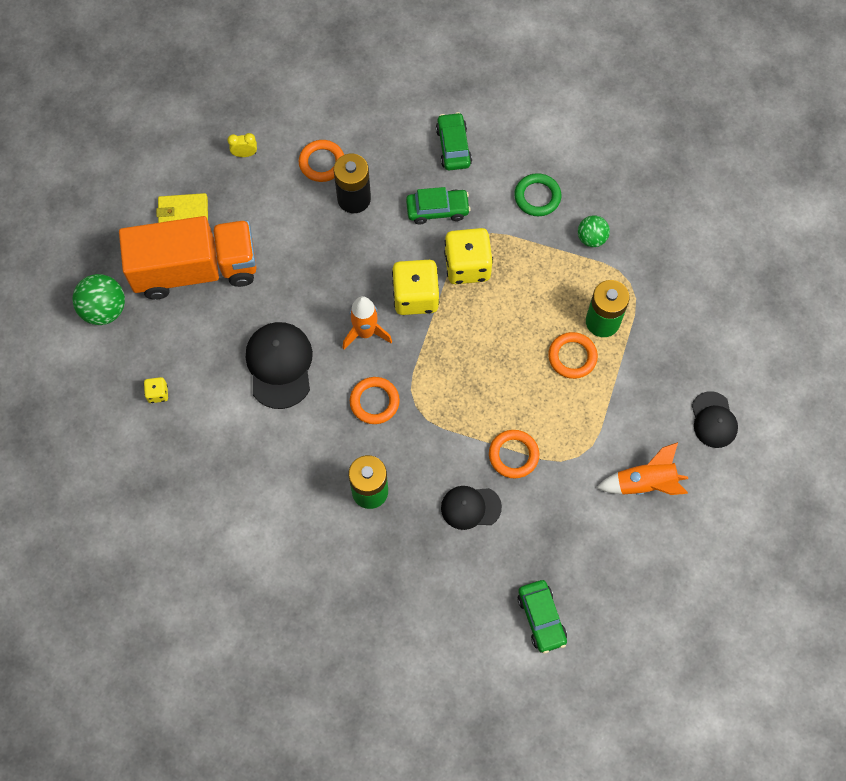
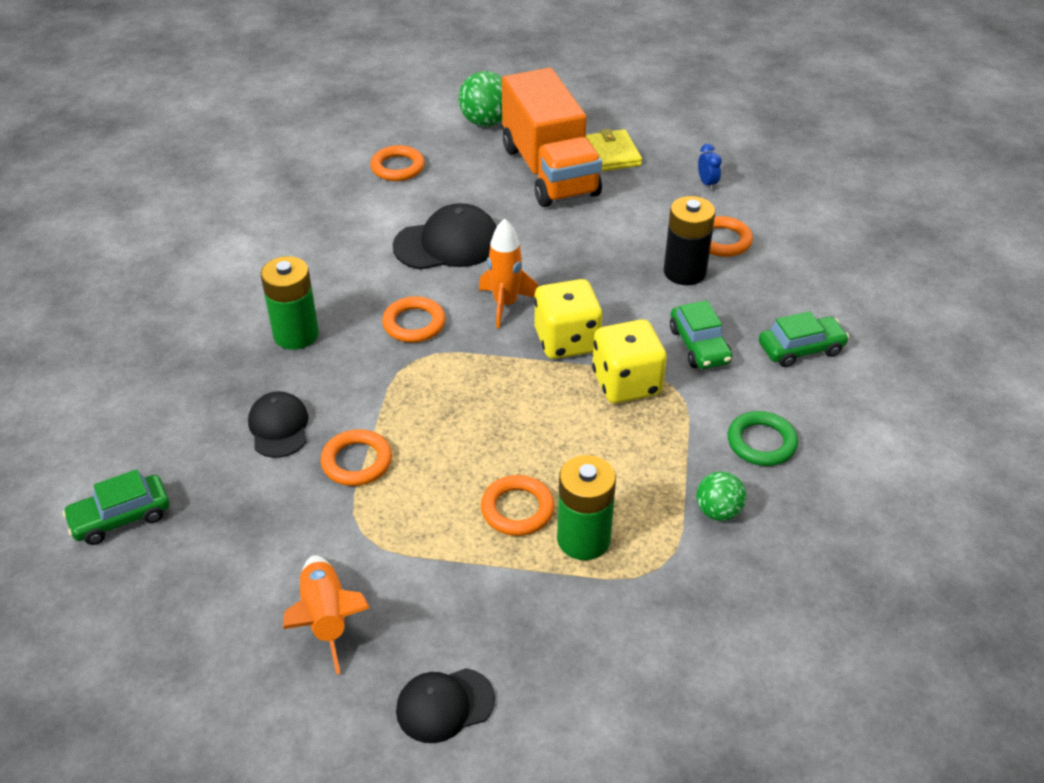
camera: 80 degrees right, 25 degrees down
yellow dice [144,377,168,403] -> orange ring [370,145,425,181]
yellow clock [228,133,257,157] -> blue clock [698,144,722,190]

